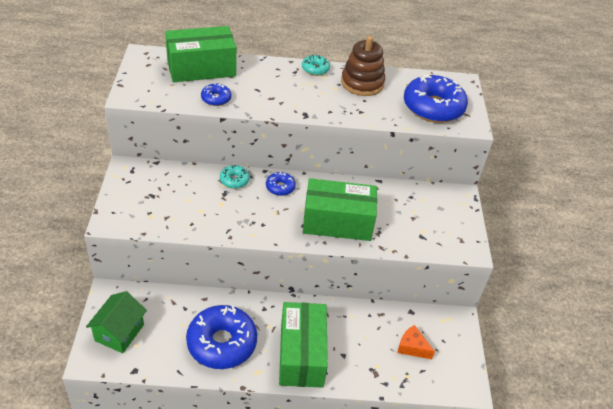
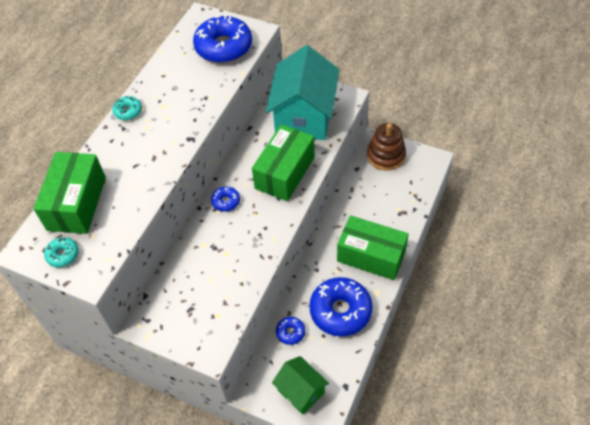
camera: 60 degrees left, 10 degrees up
blue donut [201,83,231,106] -> blue donut moved to [276,317,305,345]
turquoise donut [220,165,250,189] -> turquoise donut moved to [44,237,78,267]
brown stacking toy [341,36,385,96] -> brown stacking toy moved to [367,123,406,171]
orange cheese [397,325,435,359] -> none
none -> turquoise house [266,45,339,140]

